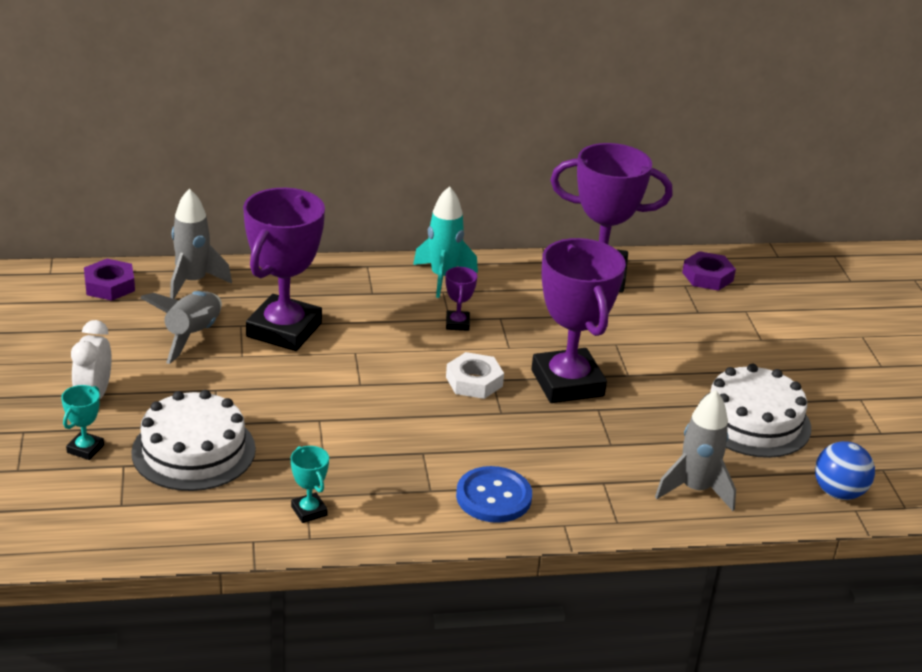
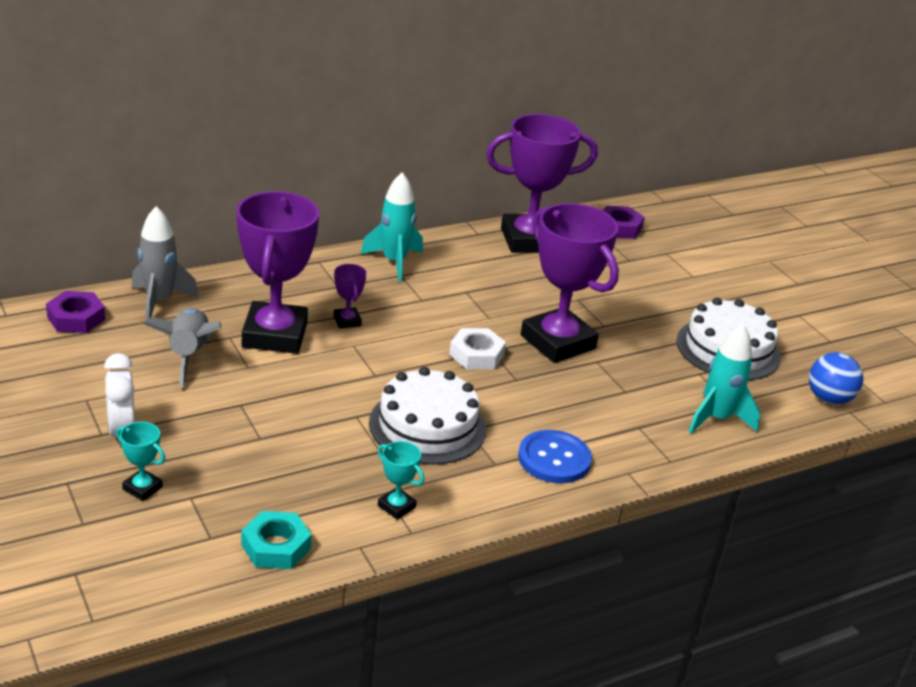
camera: 20 degrees left, 0 degrees up
turquoise trophy [61,385,104,460] -> turquoise trophy turned 60 degrees counterclockwise [116,422,165,501]
white cake [131,390,256,491] -> white cake moved to [369,367,486,465]
purple trophy [445,267,478,331] -> purple trophy moved to [334,264,366,328]
grey rocket [655,390,736,511] -> turquoise rocket [688,324,760,434]
none -> turquoise nut [241,511,312,569]

